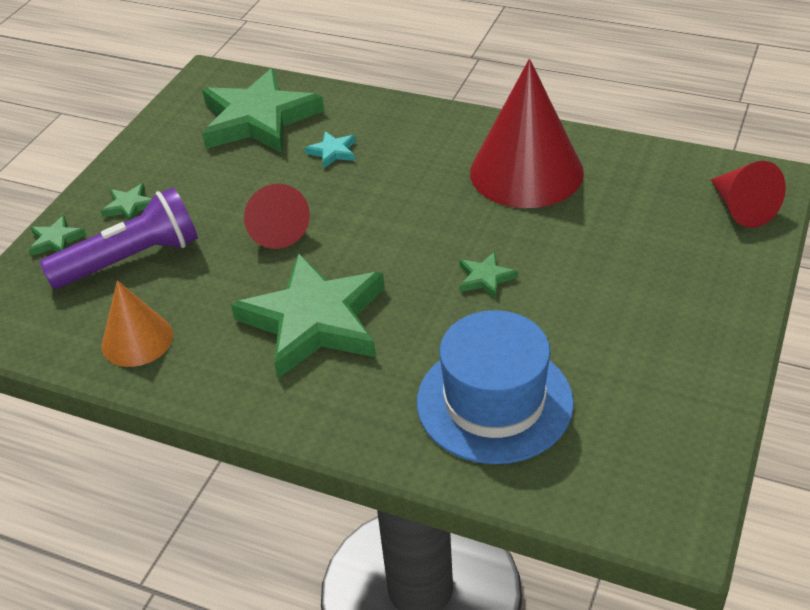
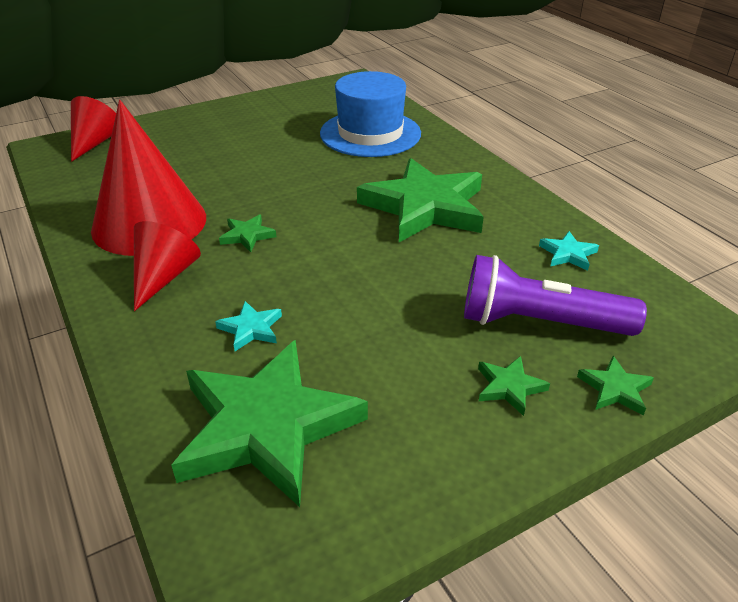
camera: 145 degrees left, 5 degrees down
orange cone [102,280,173,367] -> turquoise star [539,231,599,271]
red cone [244,184,310,249] -> red cone moved to [134,221,201,311]
green star [460,252,518,299] -> green star moved to [219,214,276,252]

